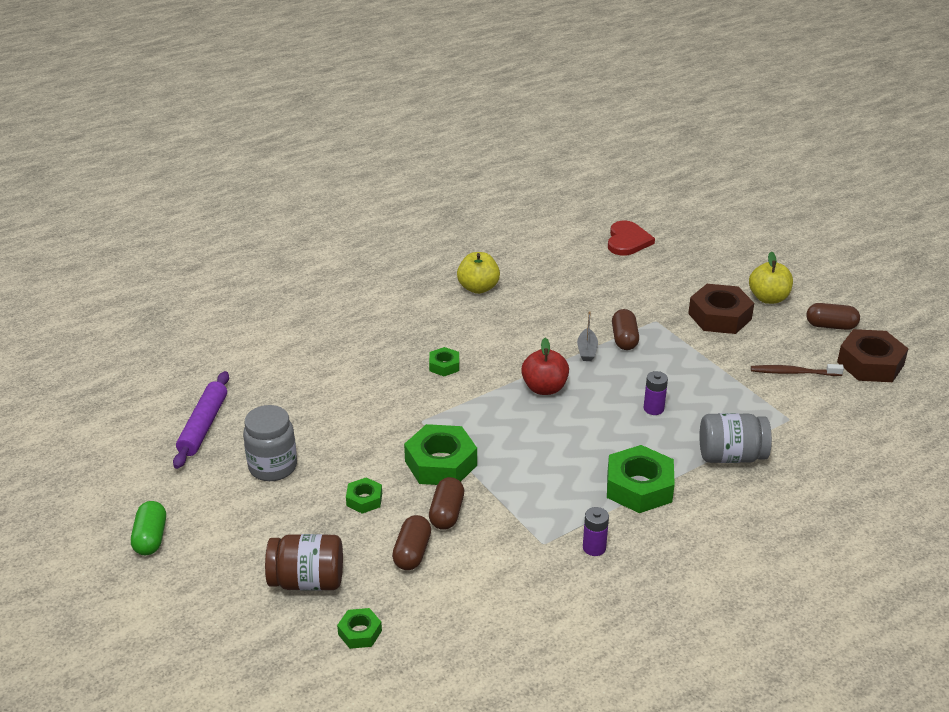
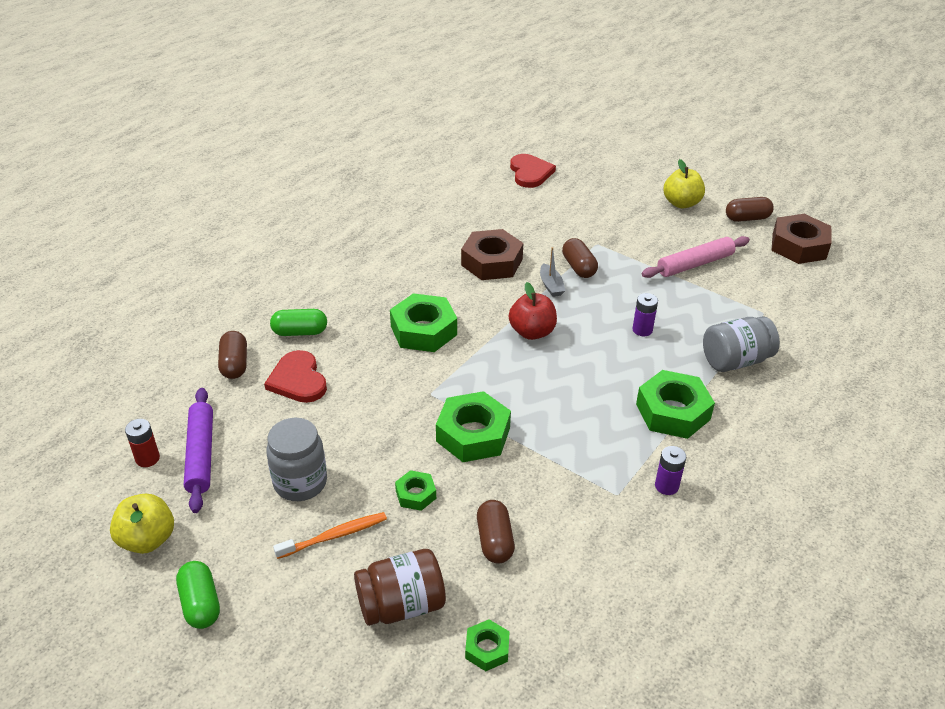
camera: 20 degrees left, 5 degrees up
green nut [429,347,459,376] -> green nut [390,293,457,352], size x1.93
brown capsule [429,477,464,530] -> brown capsule moved to [218,331,247,379]
yellow apple [457,252,500,294] -> yellow apple moved to [110,494,174,554]
brown nut [688,284,754,334] -> brown nut moved to [461,229,524,280]
brown toothbrush [751,364,844,376] -> none
none -> red battery [125,419,160,467]
none -> red heart [264,350,327,403]
none -> green capsule [270,309,327,336]
none -> orange toothbrush [273,512,387,559]
none -> pink rolling pin [642,236,750,278]

